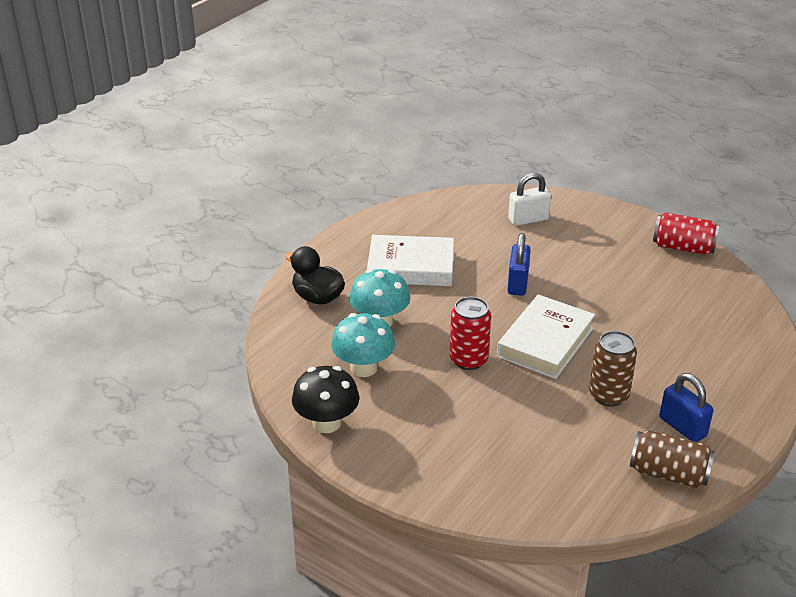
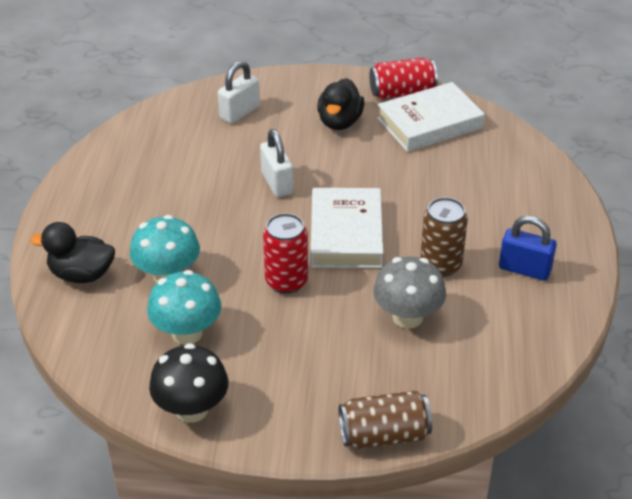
camera: 30 degrees left, 5 degrees up
white book [367,235,454,286] -> white book moved to [377,82,485,152]
blue padlock [508,233,531,296] -> white padlock [260,129,293,197]
brown can [630,430,715,488] -> brown can moved to [339,391,432,449]
none -> black duck [317,78,365,130]
none -> grey mushroom [373,256,446,329]

